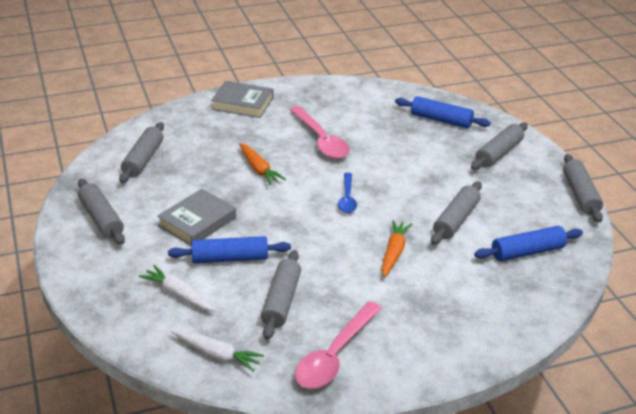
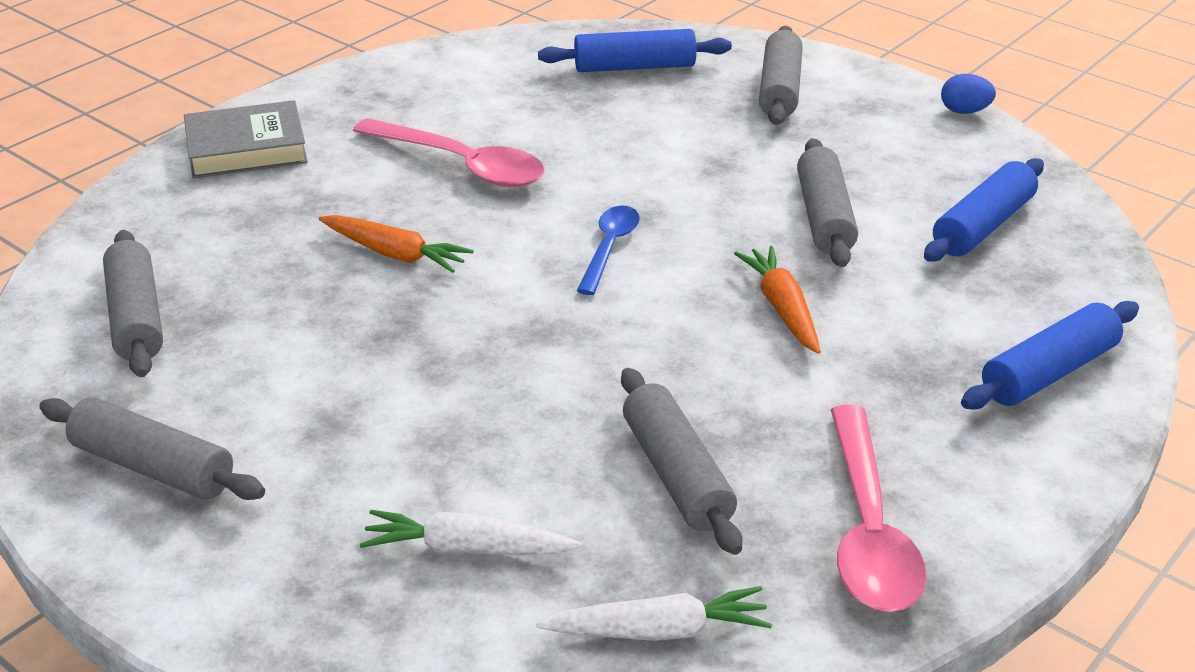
camera: 30 degrees left, 0 degrees up
grey book [157,189,236,246] -> none
blue rolling pin [168,236,291,263] -> blue rolling pin moved to [961,301,1139,409]
blue spoon [338,173,357,213] -> blue spoon turned 135 degrees counterclockwise [577,206,640,295]
grey rolling pin [563,154,603,222] -> blue egg [941,74,996,114]

